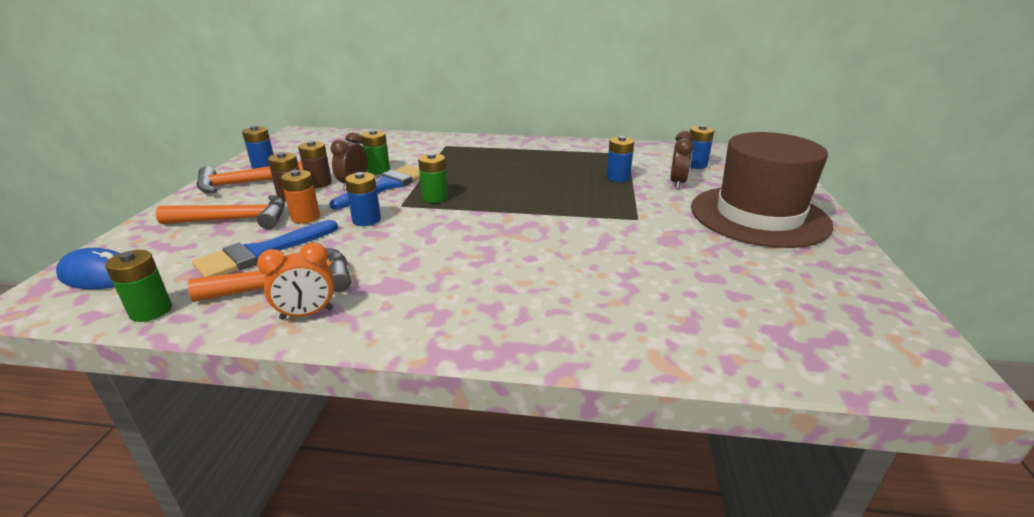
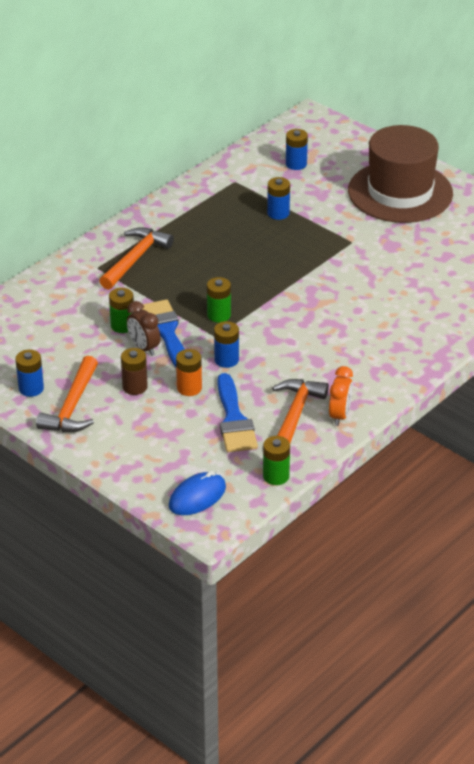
camera: 55 degrees left, 10 degrees up
orange hammer [155,195,285,229] -> orange hammer moved to [99,228,174,290]
brown battery [298,141,332,188] -> none
brown clock [670,131,694,189] -> none

